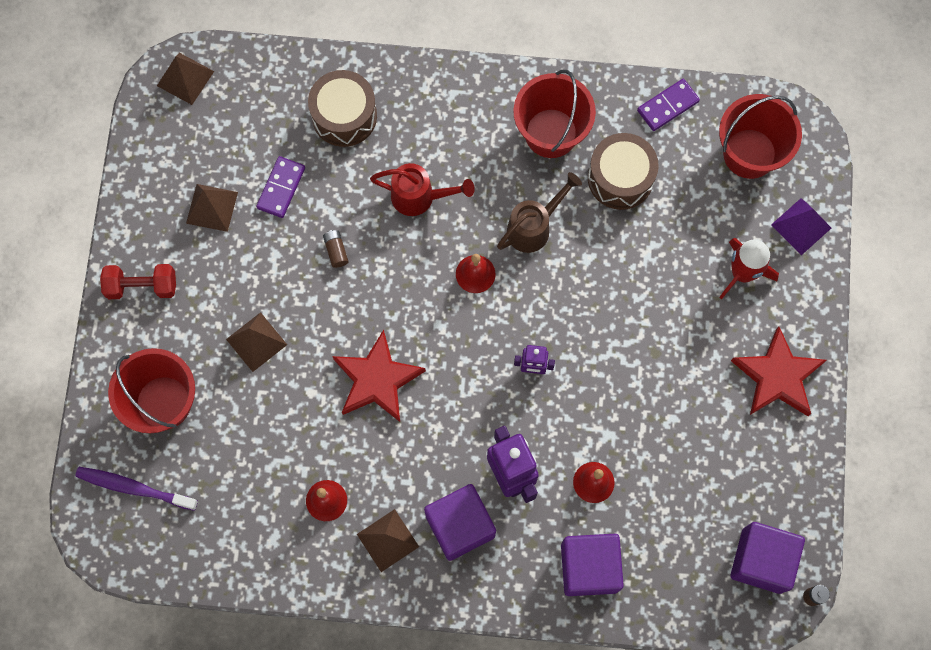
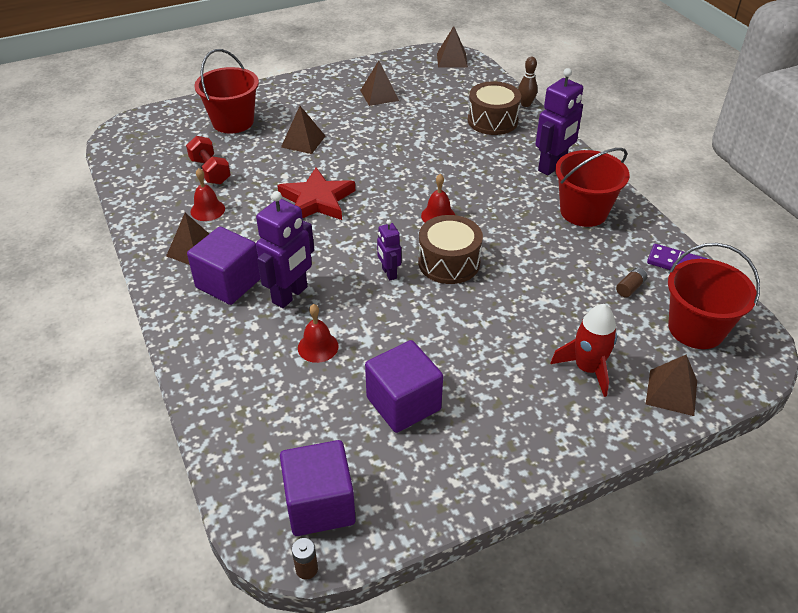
camera: 60 degrees right, 30 degrees down
purple toothbrush [75,467,198,511] -> none
red dumbbell [100,264,176,299] -> red dumbbell moved to [186,136,231,184]
purple domino [256,156,305,218] -> none
brown battery [323,230,349,268] -> brown battery moved to [616,267,647,297]
red watering can [370,163,475,216] -> none
brown watering can [497,172,582,253] -> none
purple cube [561,534,624,596] -> purple cube moved to [365,340,443,433]
brown drum [588,133,659,210] -> brown drum moved to [418,215,483,284]
red star [731,327,827,416] -> none
purple pyramid [771,198,831,255] -> brown pyramid [646,355,697,416]
none -> brown bowling pin [518,57,538,107]
none -> purple robot [535,68,583,176]

